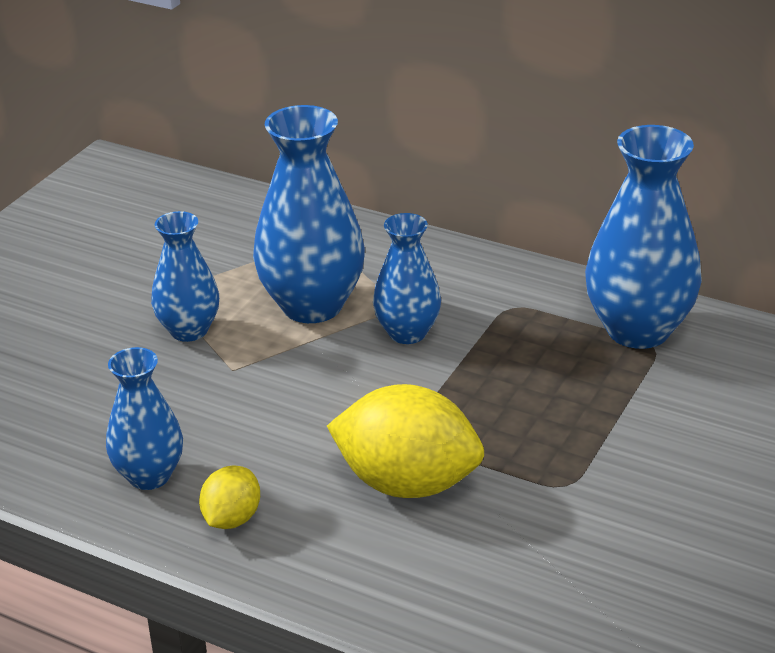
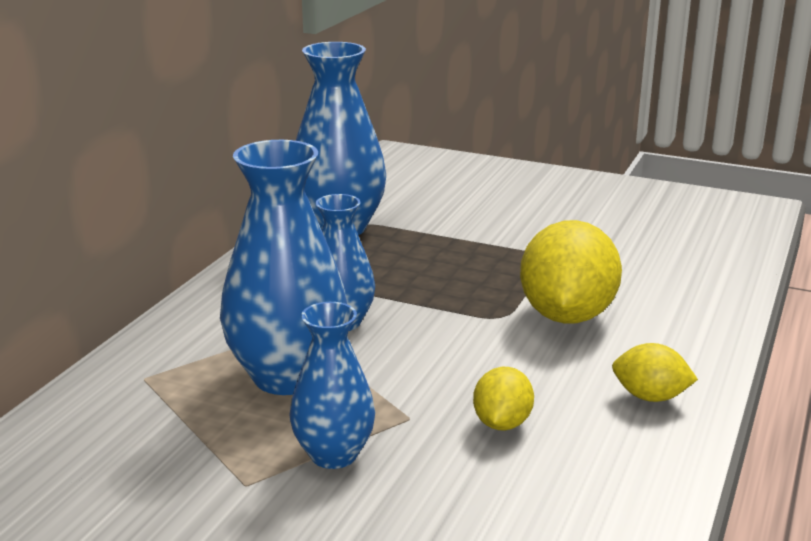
camera: 95 degrees left, 10 degrees down
blue vase [106,347,183,490] -> none
none -> yellow lemon [473,367,534,431]

